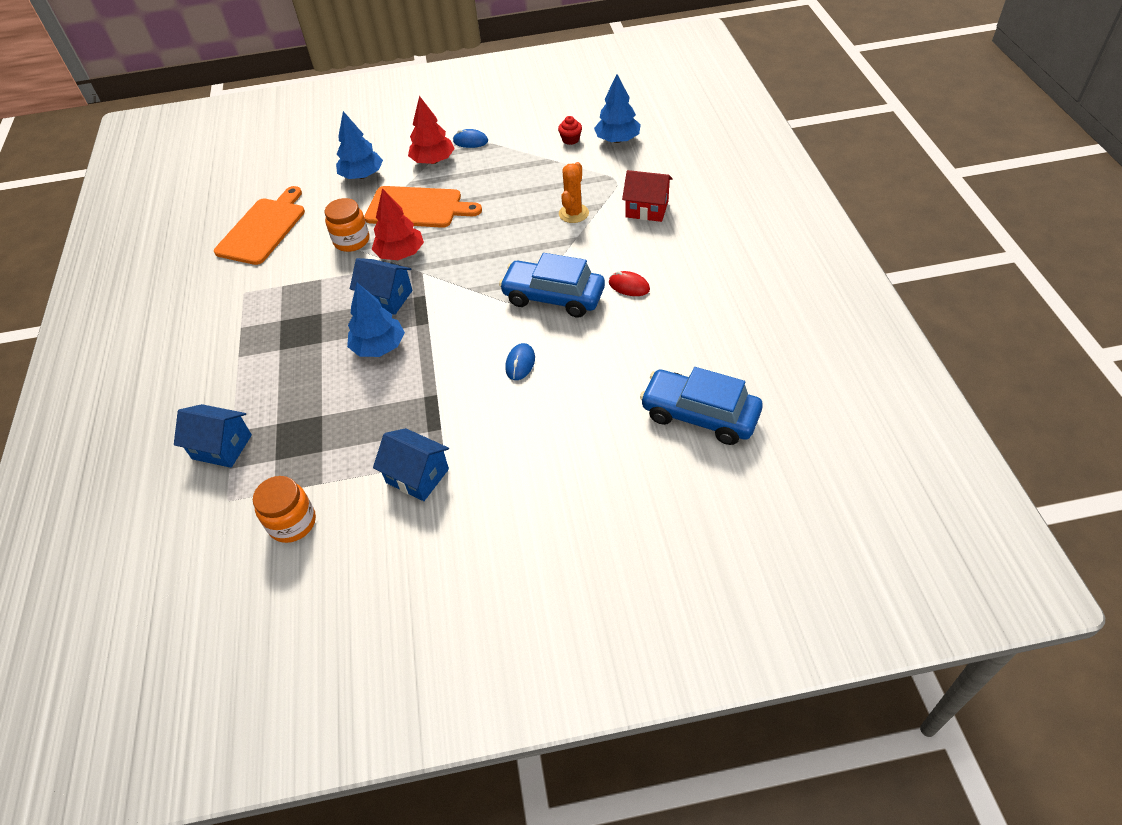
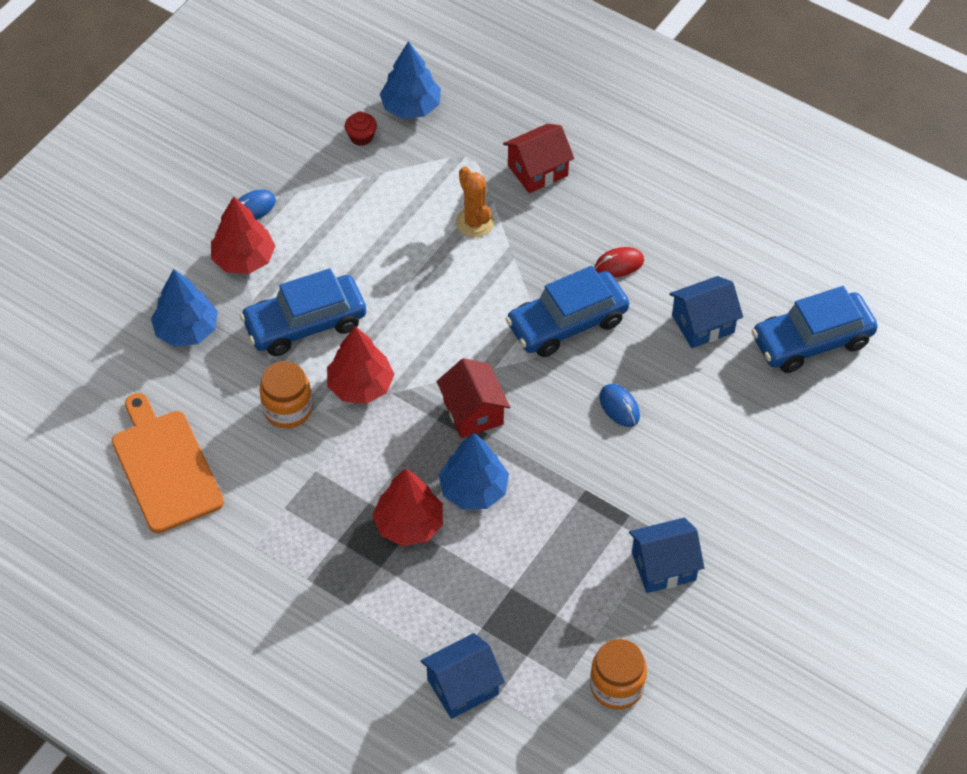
camera: 50 degrees left, 5 degrees up
blue house [350,258,413,315] -> blue house moved to [669,276,743,348]
orange cutting board [364,186,482,228] -> blue car [240,268,366,356]
none -> red tree [372,468,443,546]
none -> red house [436,358,510,439]

